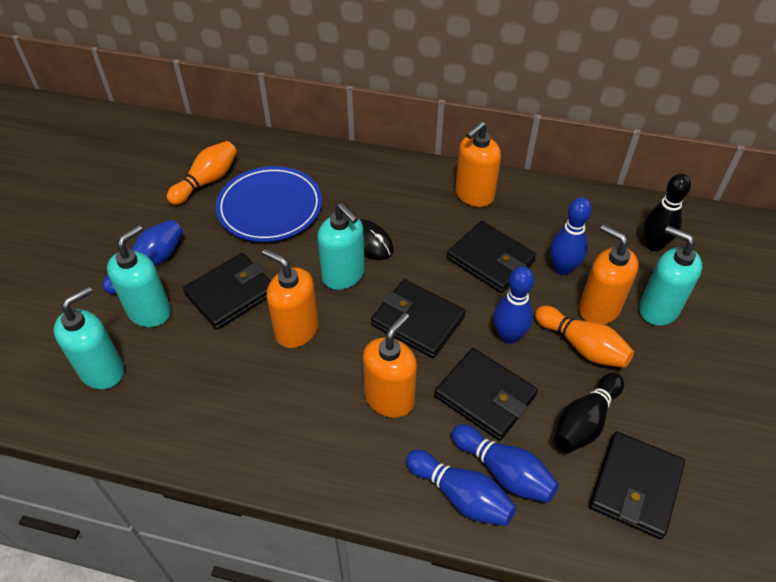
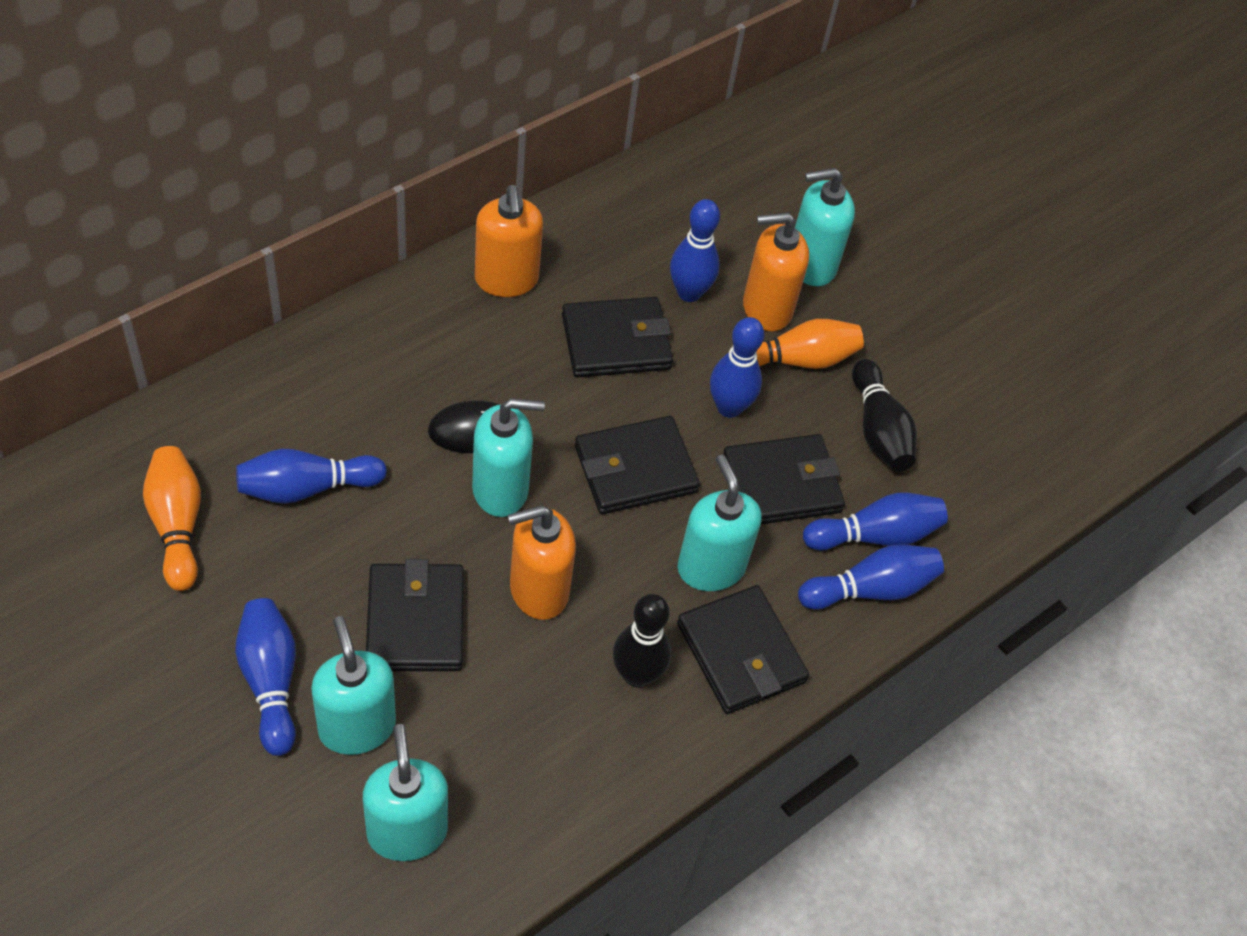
camera: 60 degrees left, 5 degrees up
blue plate [216,166,322,242] -> blue bowling pin [236,449,387,504]
orange soap dispenser [363,313,417,418] -> turquoise soap dispenser [678,455,762,591]
black wallet [589,431,685,539] -> black wallet moved to [677,585,809,714]
black bowling pin [643,173,691,251] -> black bowling pin moved to [613,594,671,687]

